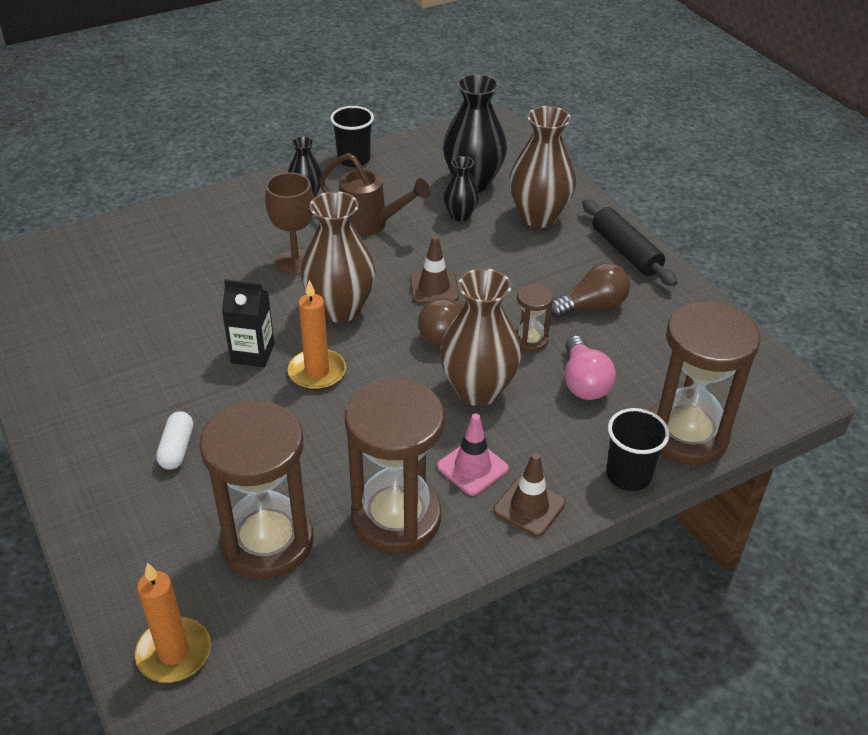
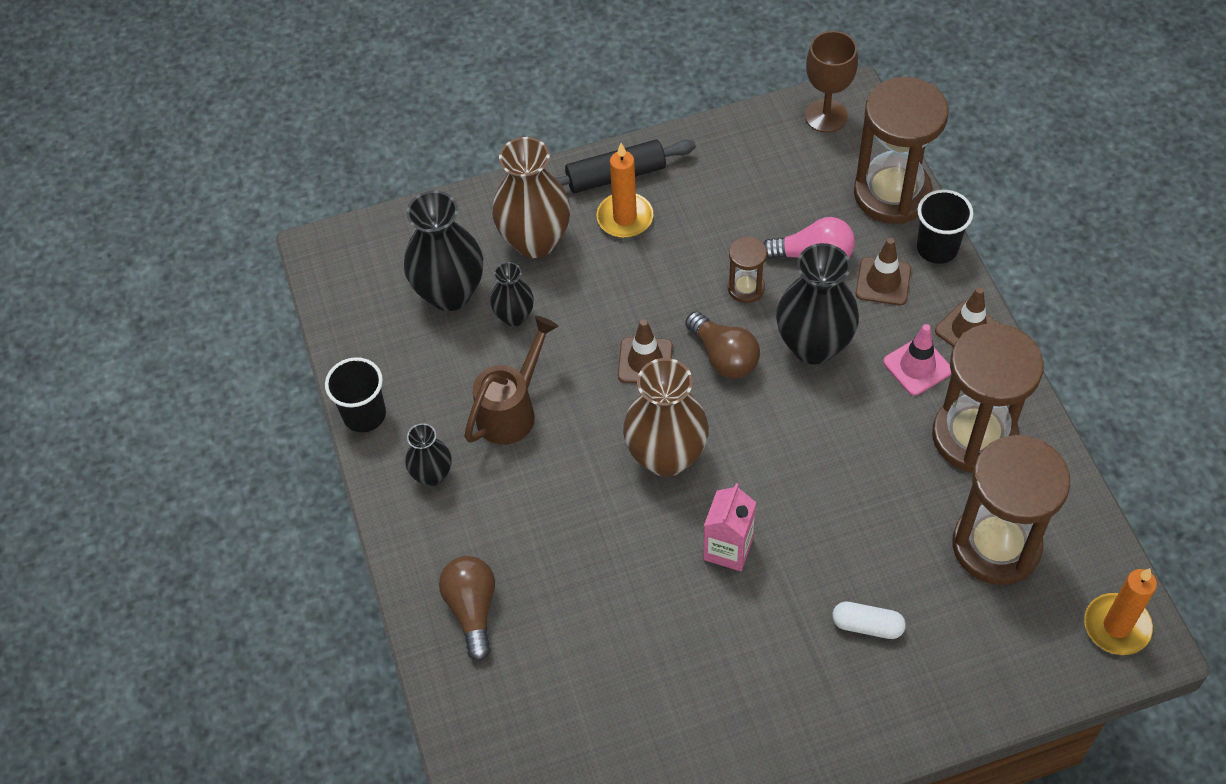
camera: 75 degrees left, 15 degrees up
black carton [222,279,275,367] -> pink carton [703,483,756,571]
brown goblet [265,173,314,275] -> brown goblet moved to [805,31,858,133]
orange candle [288,280,346,390] -> orange candle moved to [597,143,653,238]
brown vase [440,268,521,406] -> black vase [776,243,859,364]
brown light bulb [551,262,630,318] -> brown light bulb moved to [439,556,495,661]
none -> brown traffic cone [856,238,911,305]

